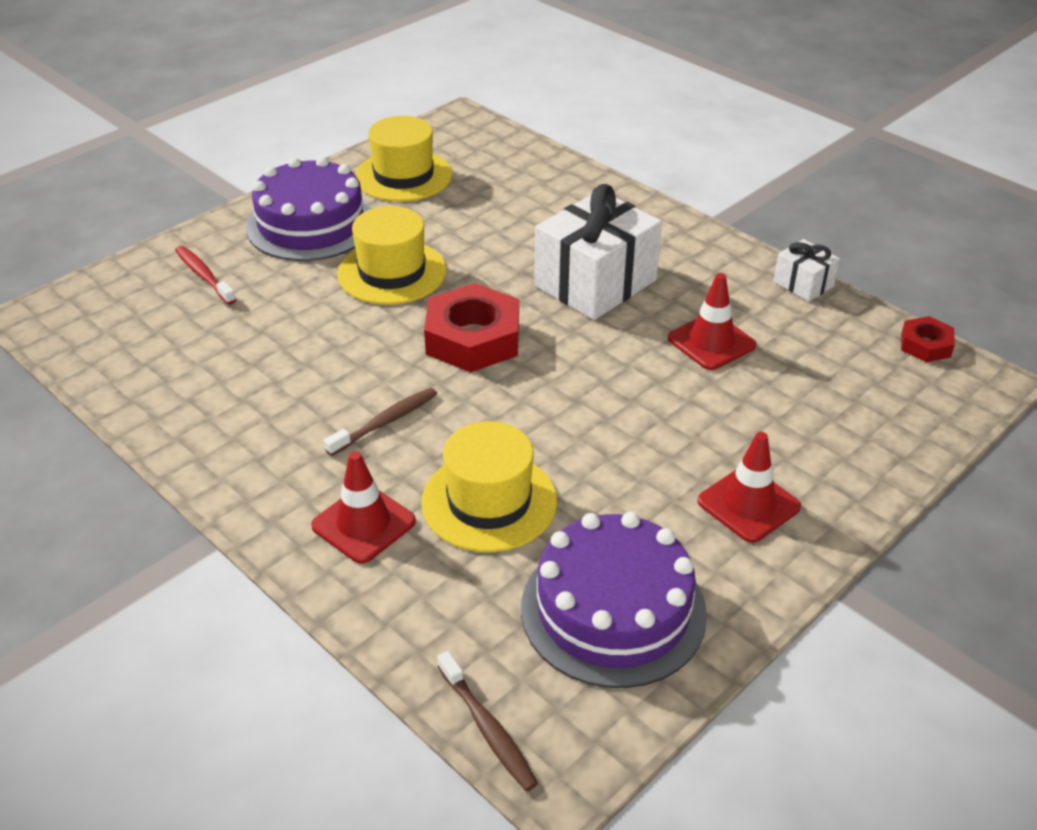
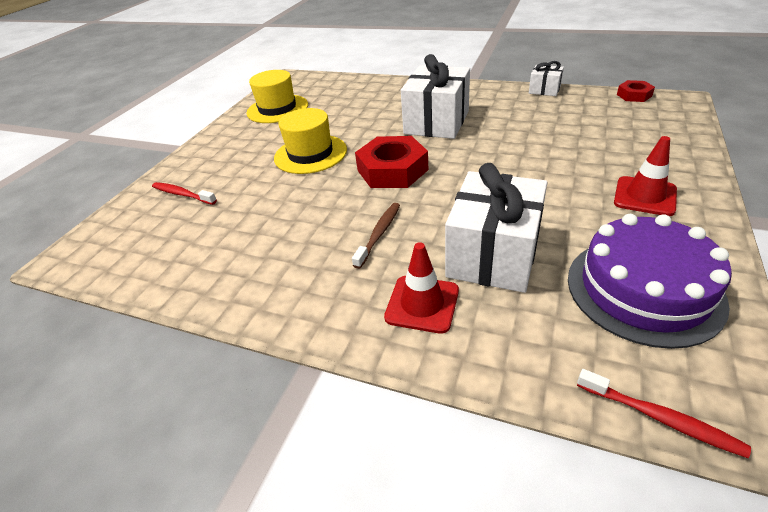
camera: 20 degrees left, 0 degrees up
purple cake [246,157,372,261] -> none
yellow hat [421,421,557,552] -> white gift [445,163,547,293]
brown toothbrush [437,651,538,792] -> red toothbrush [577,369,751,458]
red traffic cone [668,273,756,370] -> none

